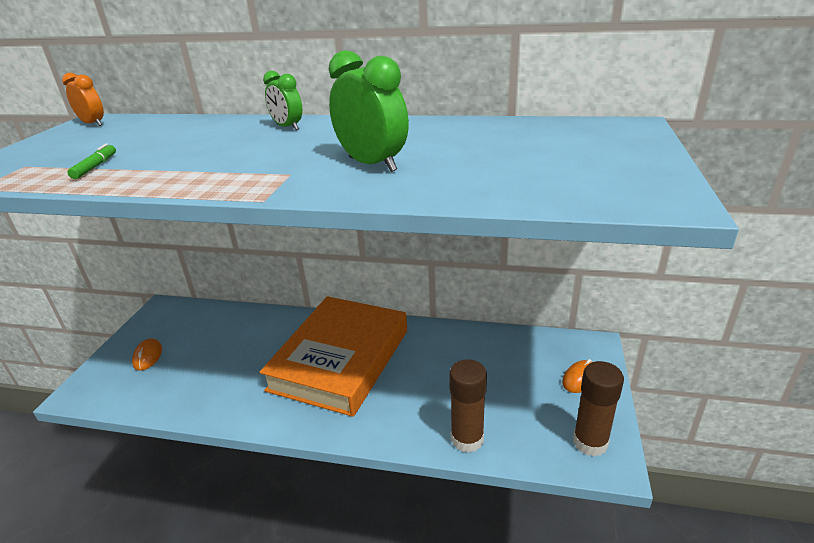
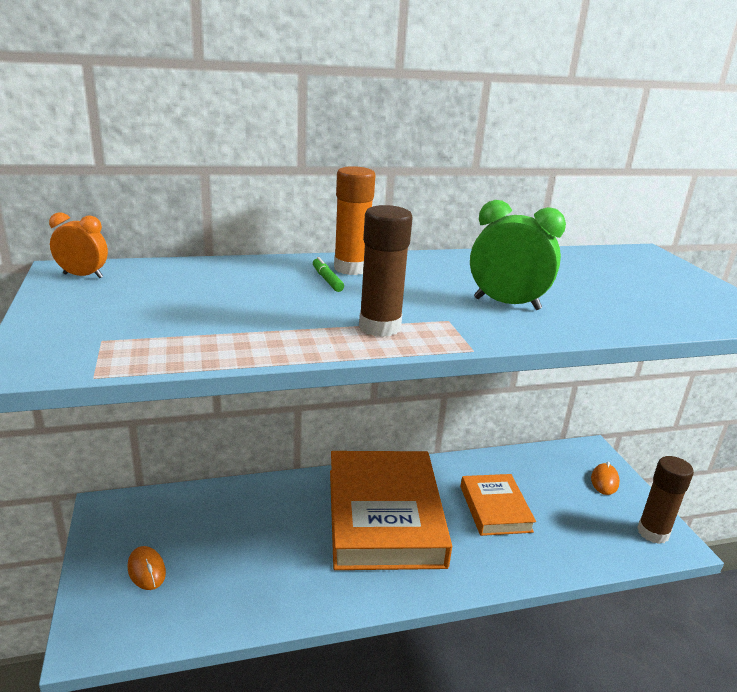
camera: 30 degrees left, 5 degrees down
green marker [67,143,116,179] -> green marker moved to [313,257,344,292]
green clock [263,71,302,130] -> orange glue stick [334,166,376,275]
brown glue stick [449,359,487,453] -> brown glue stick moved to [359,205,413,337]
none -> orange book [460,474,536,536]

